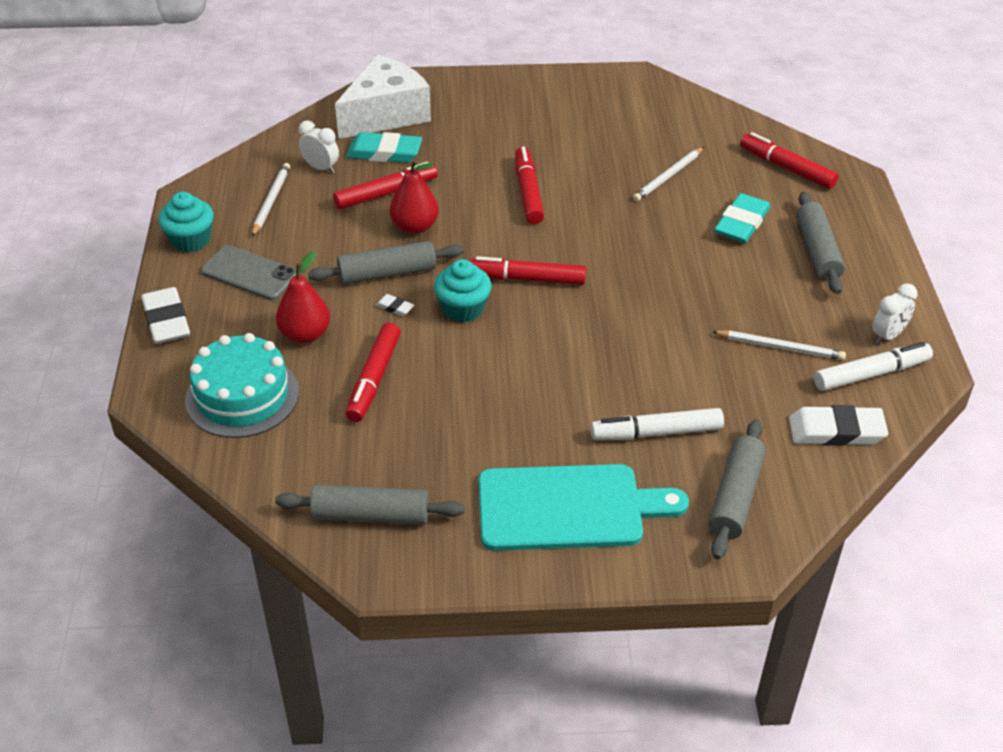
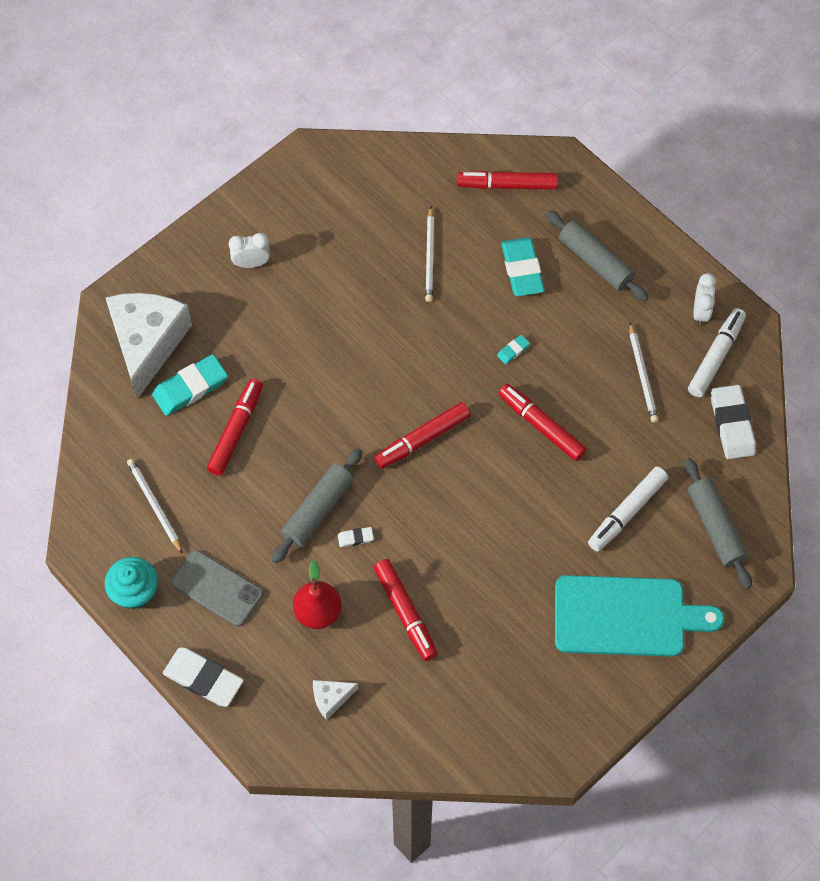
camera: 40 degrees left, 20 degrees up
turquoise cake [185,333,299,438] -> white cheese [313,680,358,720]
grey phone [201,245,296,300] -> grey phone turned 45 degrees clockwise [171,550,263,626]
grey rolling pin [275,485,465,525] -> none
white clock [298,121,339,173] -> white clock moved to [229,233,270,268]
red pear [390,159,439,234] -> none
turquoise cupcake [434,259,492,323] -> none
turquoise cutting board [478,464,689,551] -> turquoise cutting board turned 45 degrees clockwise [555,575,724,657]
red marker [515,147,544,224] -> red marker moved to [498,384,587,461]
white pencil [712,331,846,360] -> white pencil turned 105 degrees clockwise [629,323,658,423]
white eraser [789,405,888,446] -> white eraser turned 60 degrees counterclockwise [711,385,756,459]
none -> turquoise eraser [497,335,530,364]

